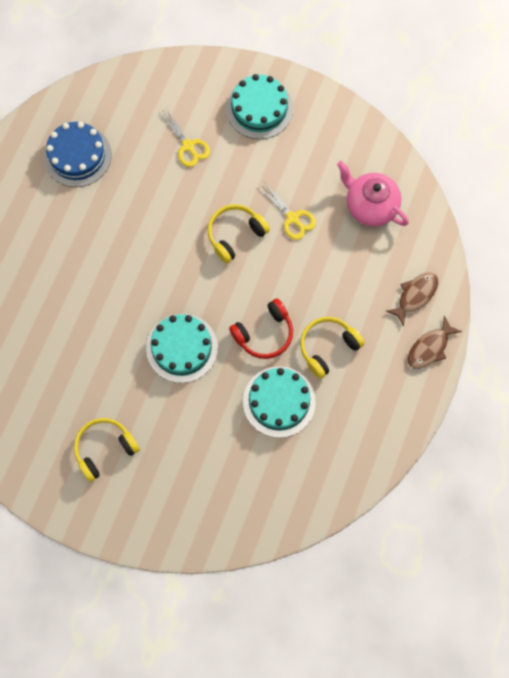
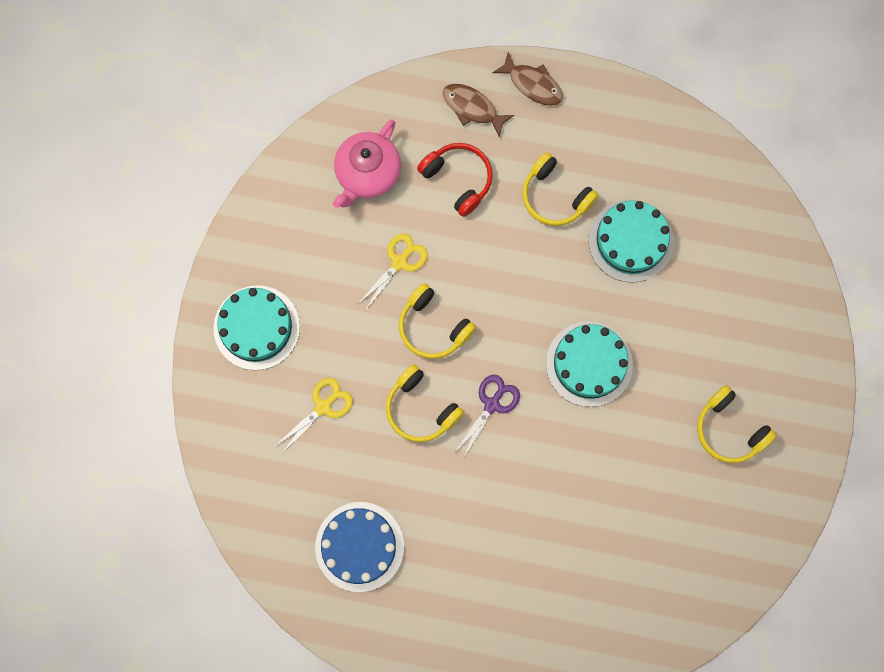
camera: 100 degrees left, 5 degrees up
red headphones [229,298,293,359] -> red headphones moved to [417,143,493,217]
none -> yellow headphones [386,365,464,442]
none -> purple scissors [455,375,520,458]

